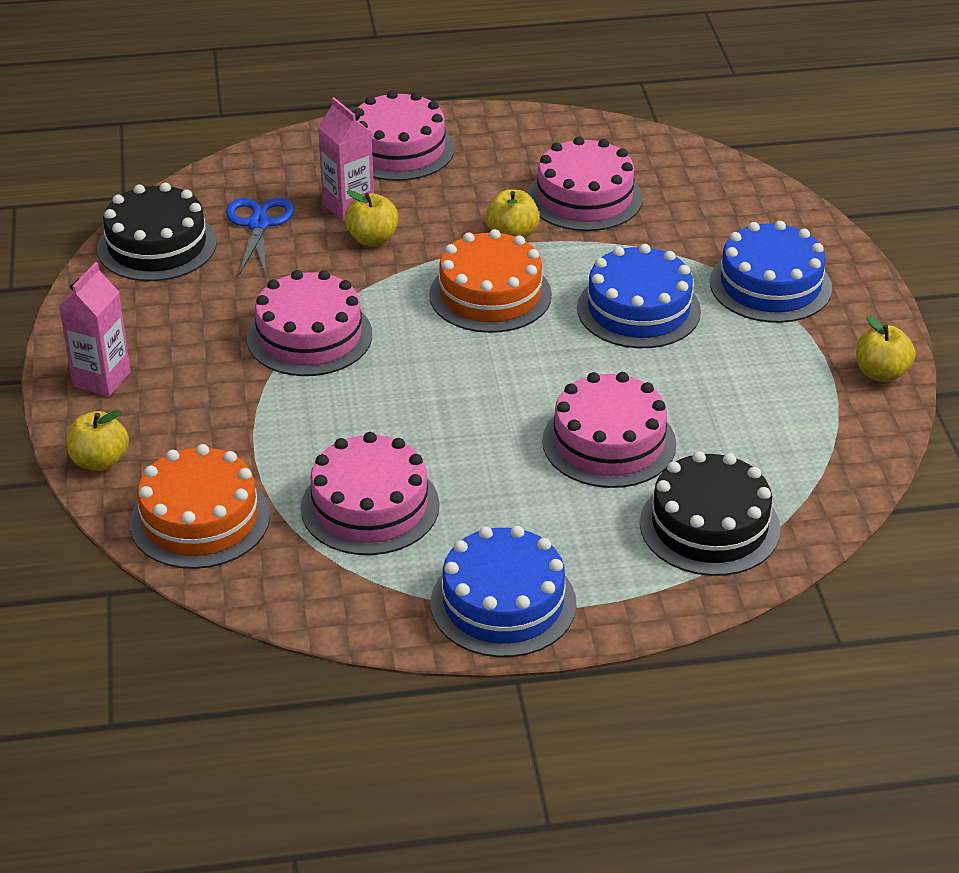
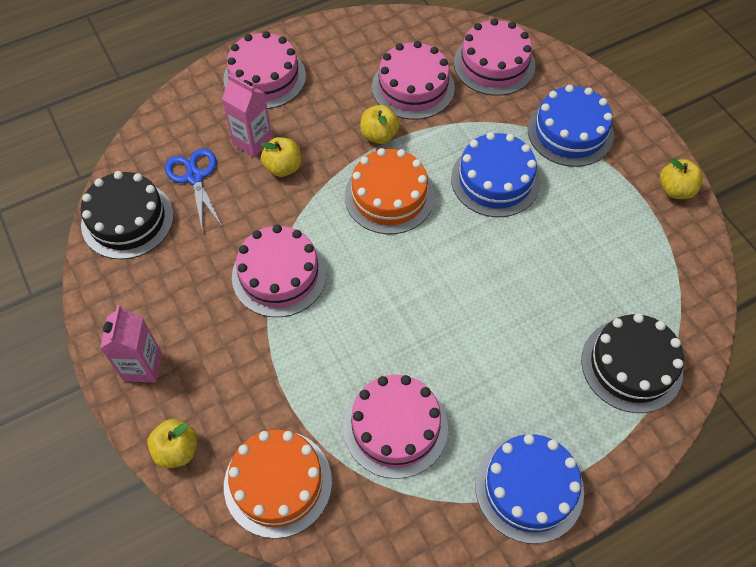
camera: 20 degrees left, 20 degrees up
pink cake [542,372,676,488] -> pink cake moved to [454,18,536,96]

